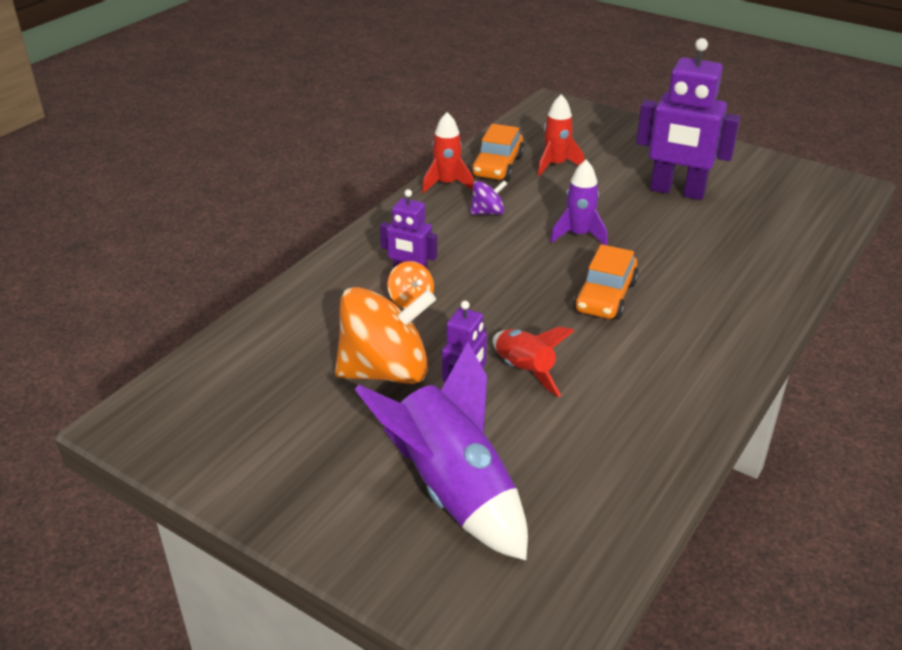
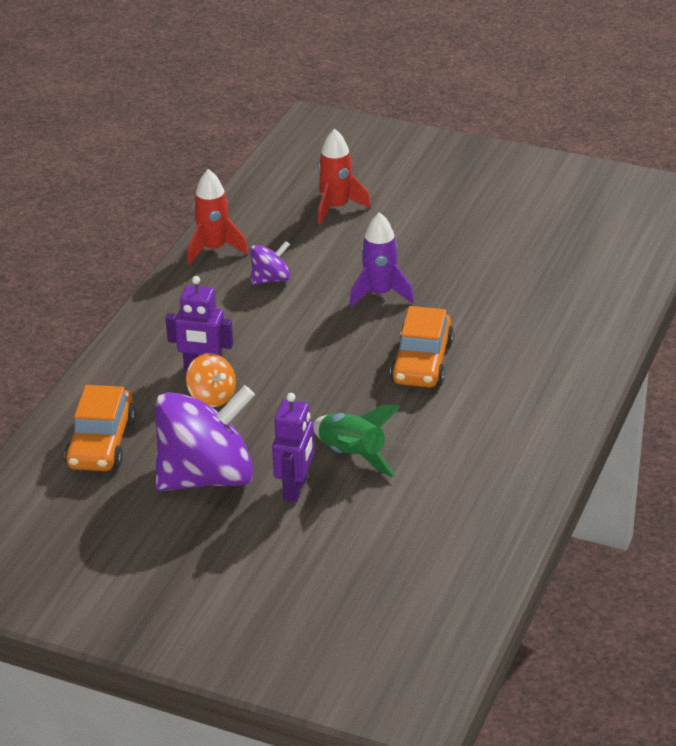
camera: 10 degrees left, 0 degrees up
orange spinning top [335,287,436,384] -> purple spinning top [155,385,255,491]
purple rocket [355,342,528,560] -> none
orange car [471,124,524,181] -> orange car moved to [64,385,136,471]
red rocket [493,327,574,397] -> green rocket [313,404,400,478]
purple robot [636,38,740,200] -> none

